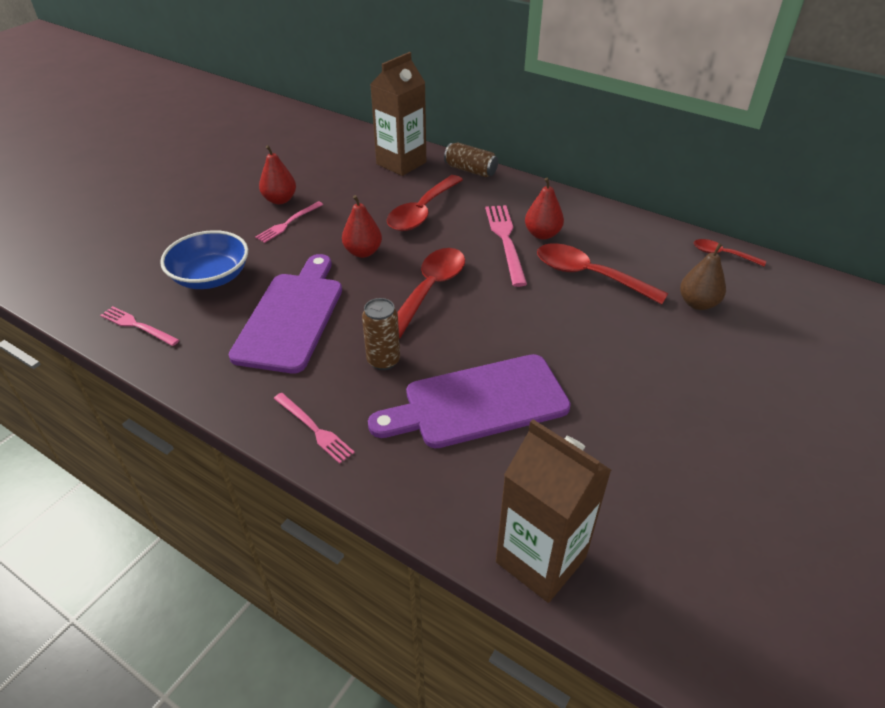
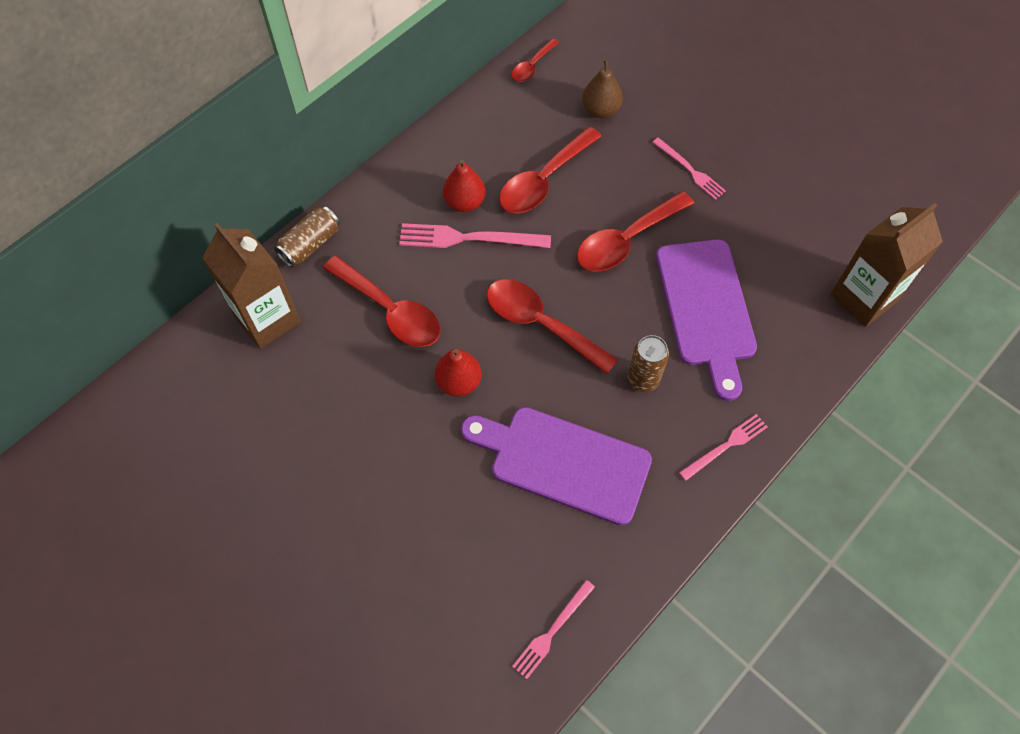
camera: 80 degrees left, 20 degrees up
blue bowl [160,230,248,289] -> none
pink fork [255,201,323,243] -> pink fork moved to [652,138,726,200]
red pear [259,145,296,204] -> none
none -> red spoon [577,191,694,271]

